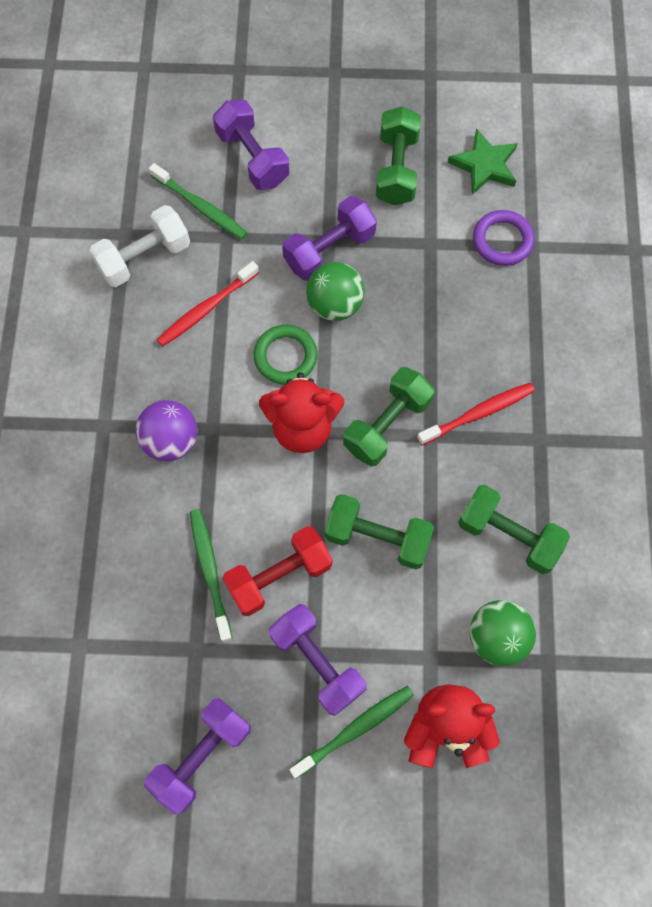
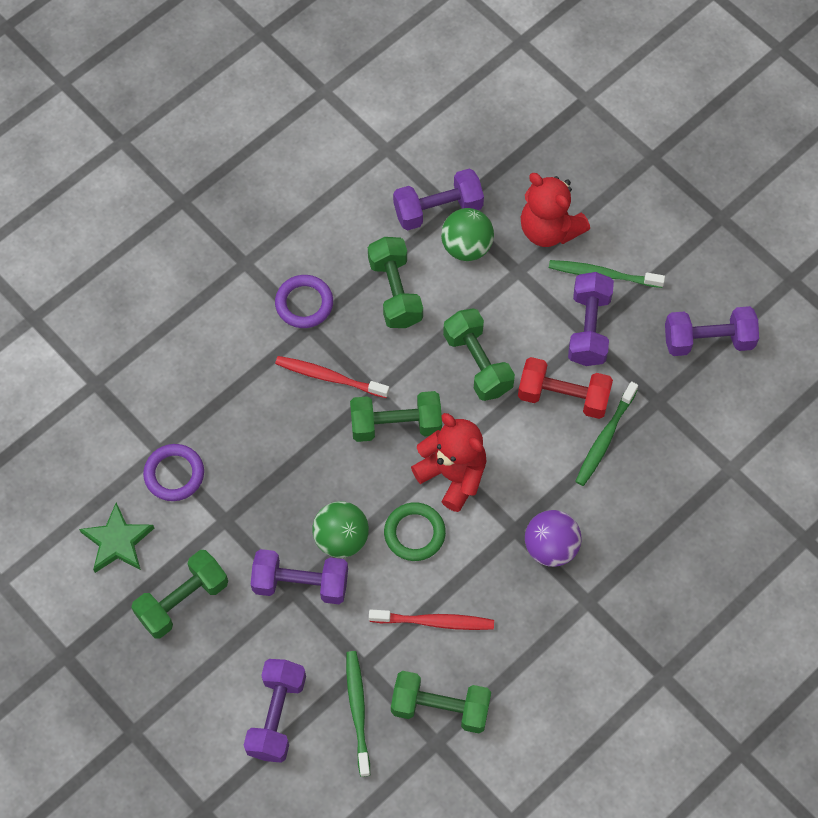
camera: 135 degrees left, 5 degrees down
white dumbbell [89,205,190,287] -> green dumbbell [391,671,491,734]
none -> purple ring [275,275,333,328]
none -> purple dumbbell [393,168,484,230]

